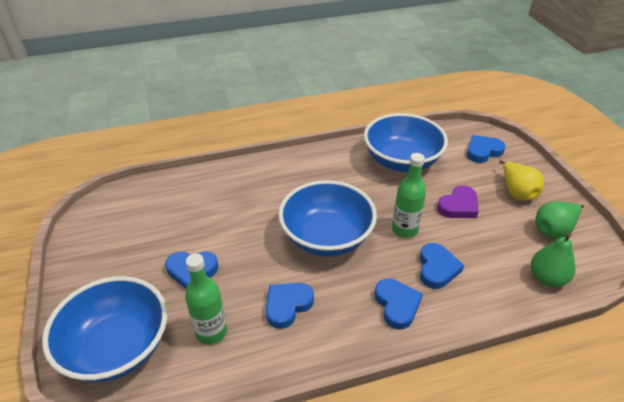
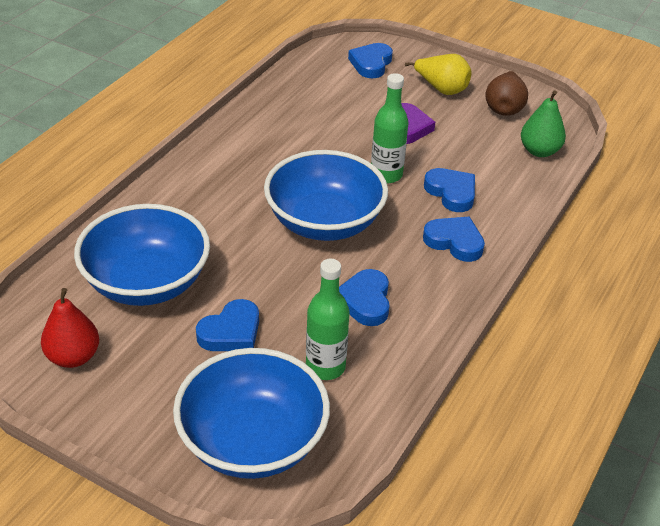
camera: 45 degrees left, 0 degrees up
blue bowl [364,113,448,172] -> blue bowl moved to [74,204,210,306]
green pear [536,202,584,239] -> brown pear [485,71,528,116]
none -> red pear [41,288,99,368]

